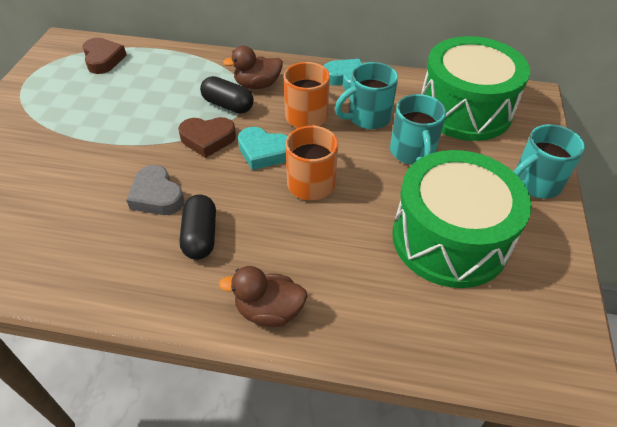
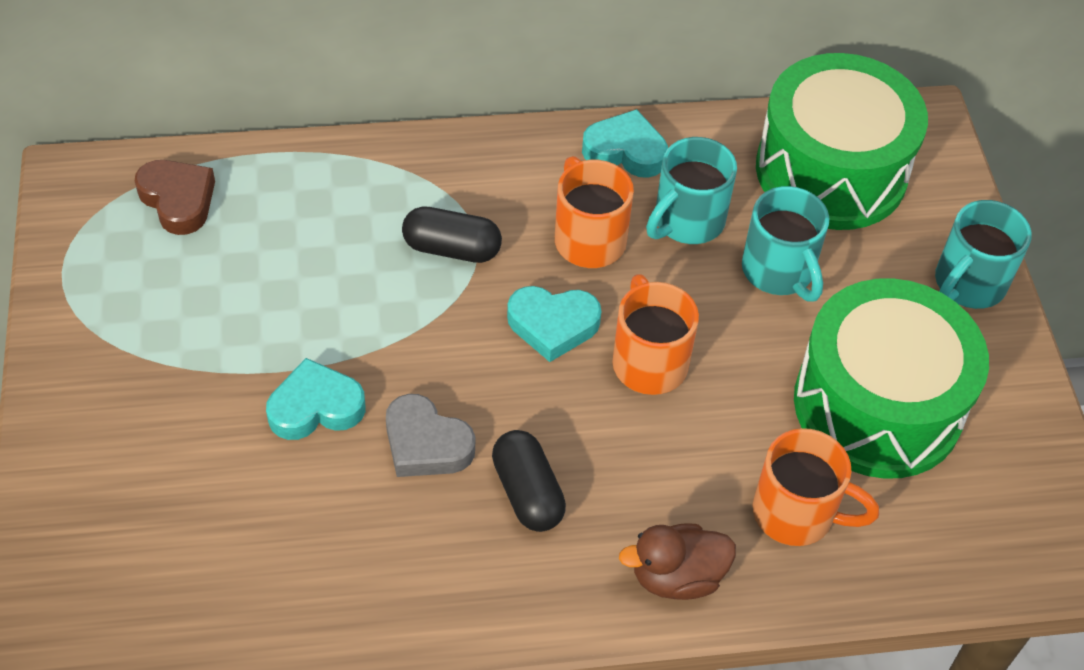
camera: 20 degrees left, 5 degrees up
brown heart [178,117,236,158] -> none
brown duck [223,46,283,89] -> none
none -> turquoise heart [266,358,365,440]
none -> orange mug [753,428,879,546]

